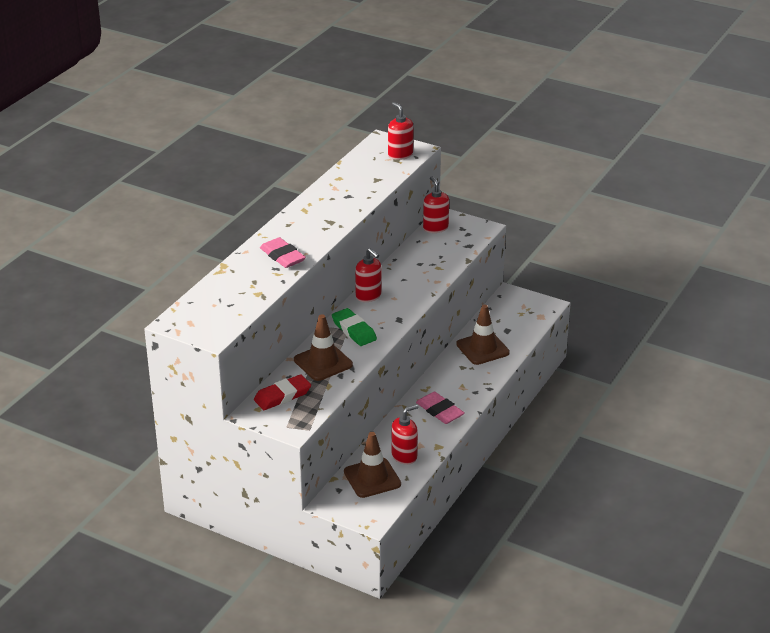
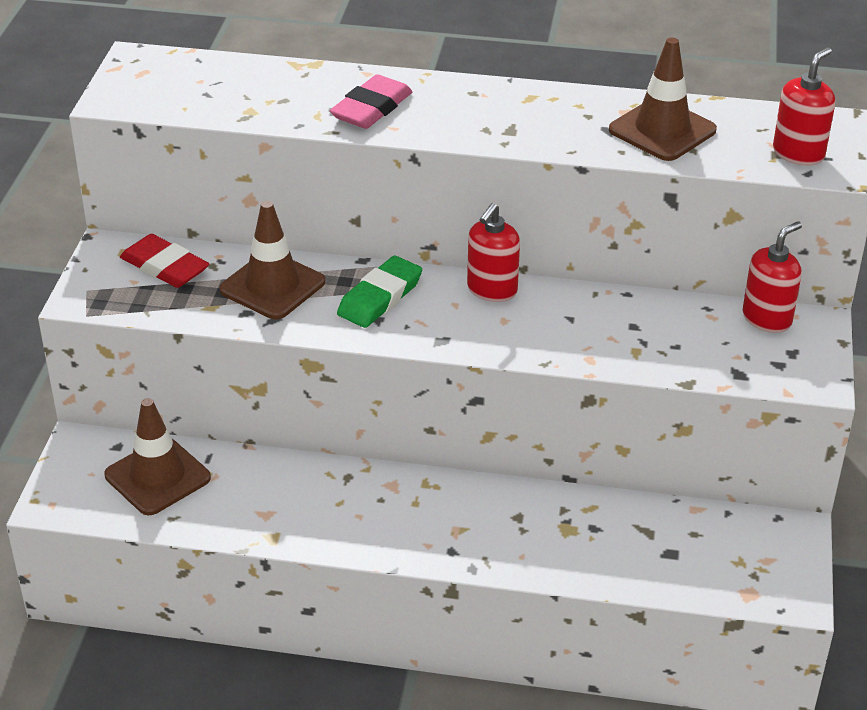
camera: 70 degrees right, 5 degrees up
red soap dispenser [391,405,418,465] -> none
pink eraser [416,392,465,424] -> none
brown traffic cone [456,305,510,365] -> brown traffic cone moved to [609,37,717,161]

